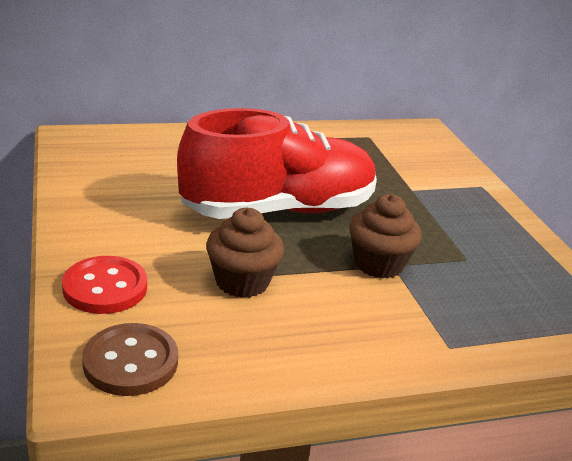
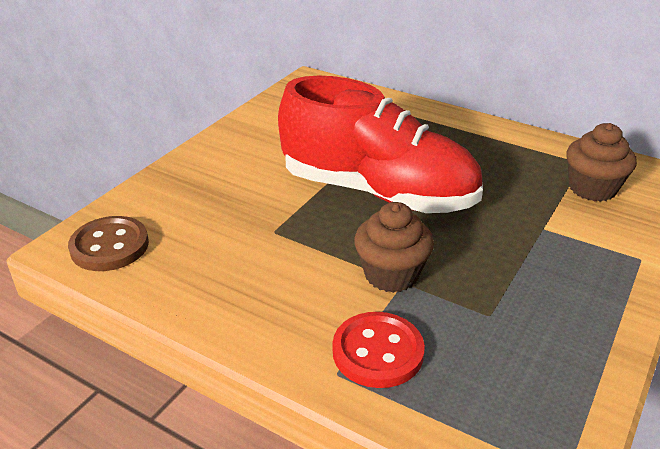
camera: 50 degrees right, 5 degrees up
red button [62,256,147,314] -> red button moved to [333,312,425,388]
brown cupcake [206,208,284,298] -> brown cupcake moved to [566,123,637,202]

